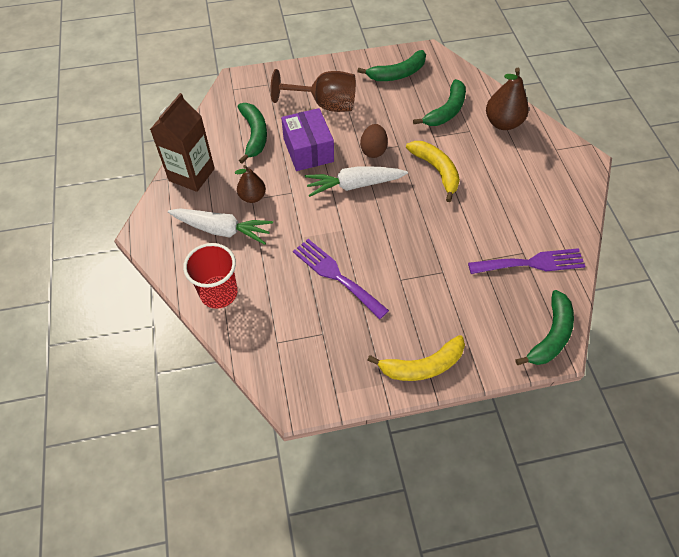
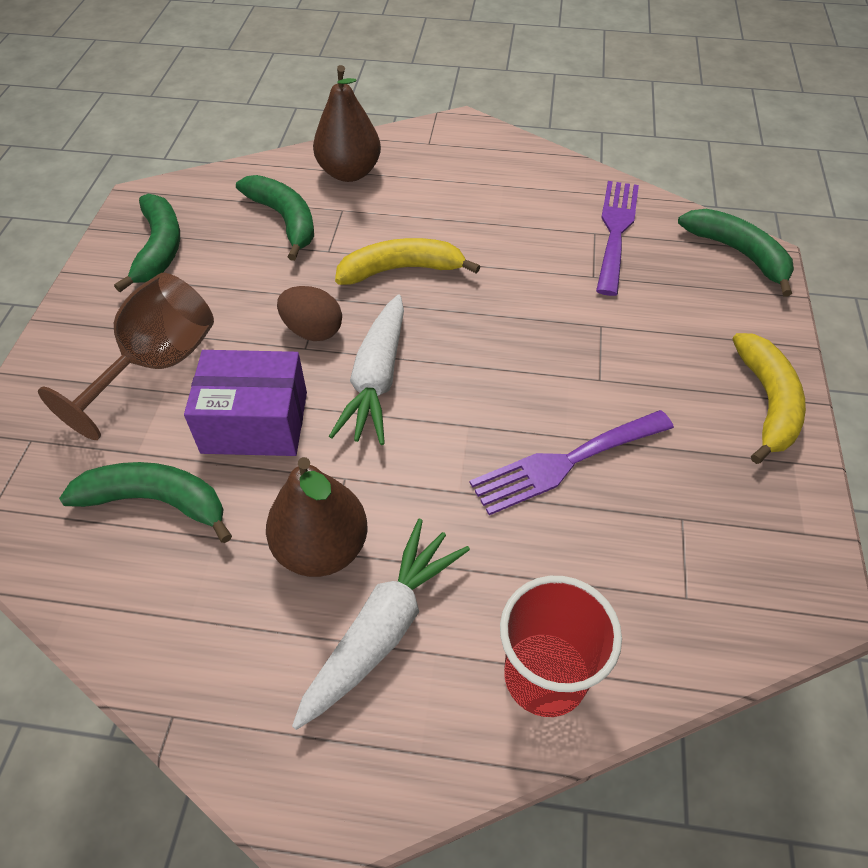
camera: 70 degrees left, 5 degrees down
brown carton [150,93,215,192] -> none
brown pear [235,165,266,203] -> brown pear [266,457,368,577], size x1.55

